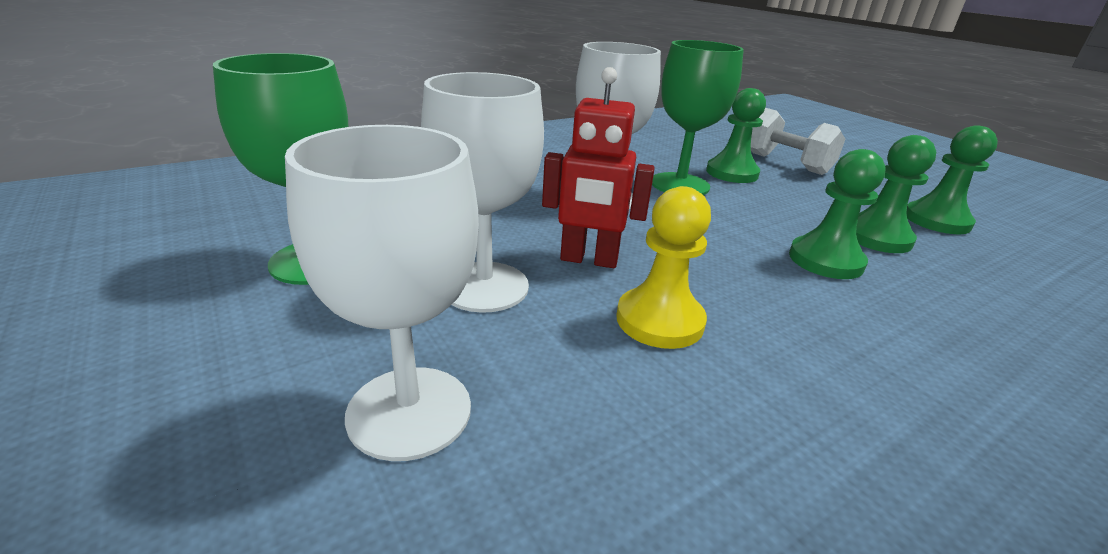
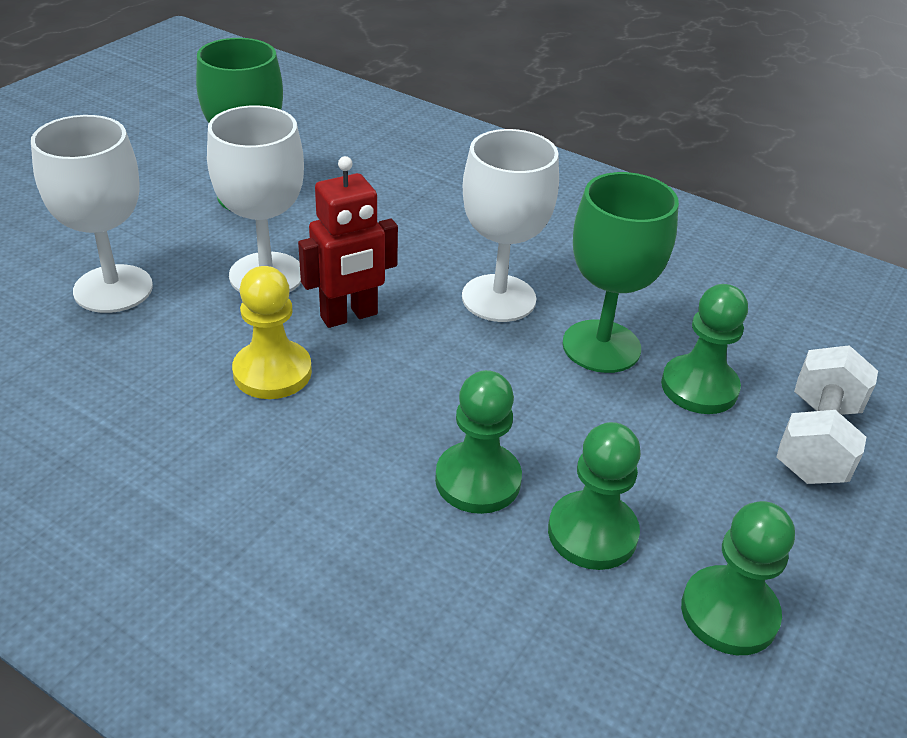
camera: 65 degrees right, 10 degrees up
red robot [542,67,655,268] -> red robot turned 105 degrees counterclockwise [298,156,398,328]

